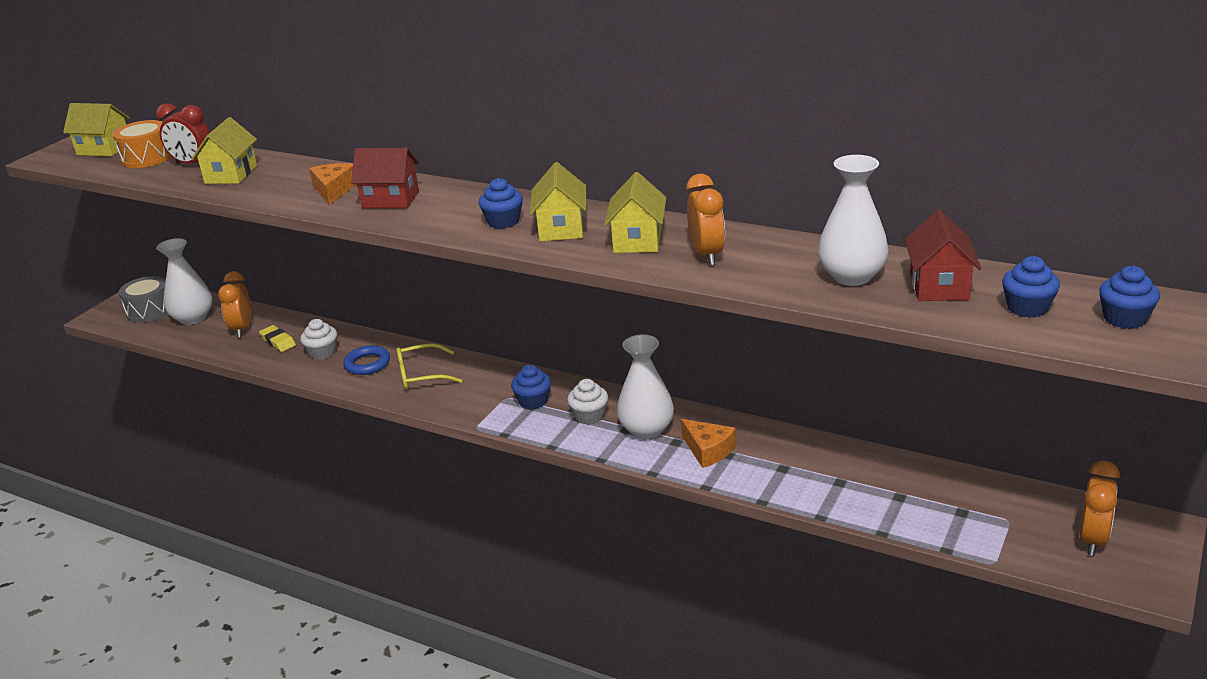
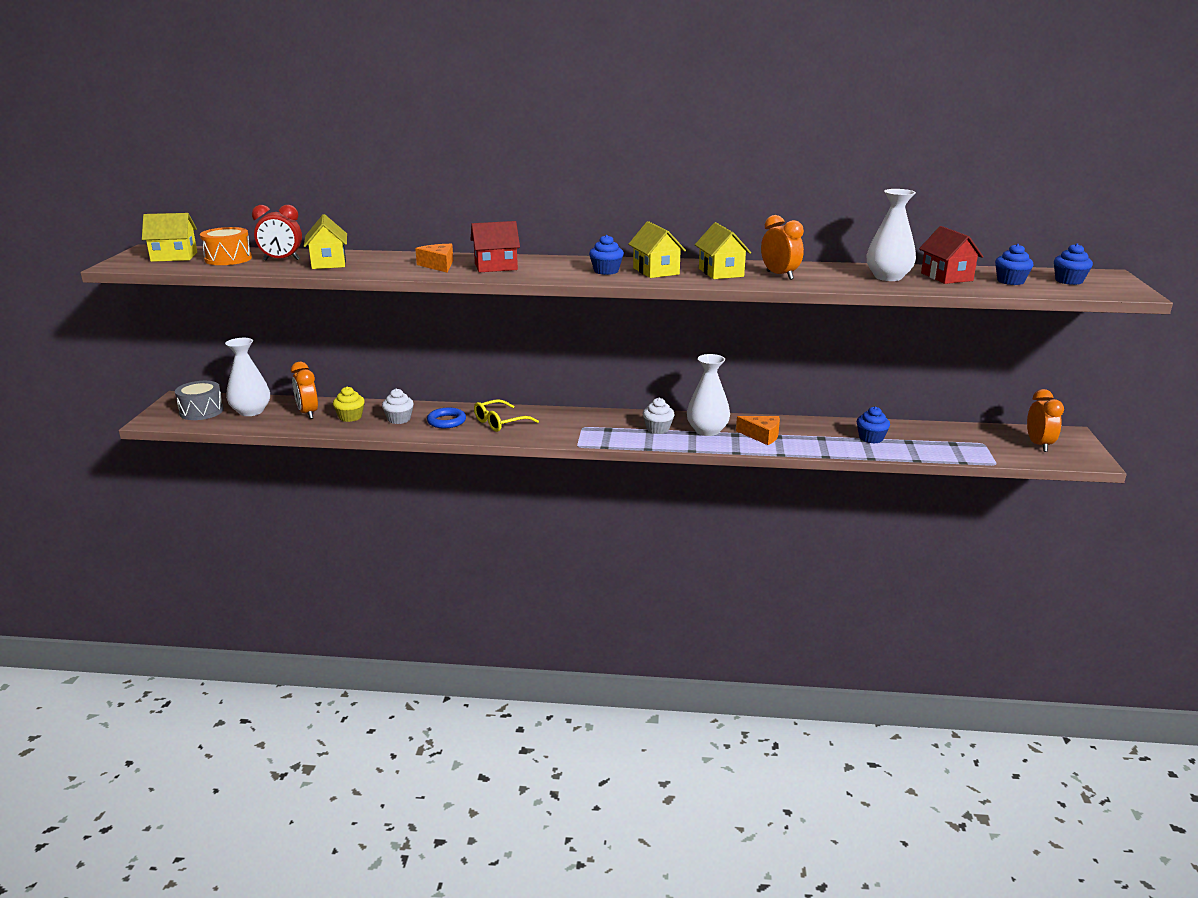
camera: 25 degrees left, 5 degrees down
yellow eraser [259,325,296,352] -> yellow cupcake [333,387,365,422]
blue cupcake [511,365,551,410] -> blue cupcake moved to [857,406,890,444]

